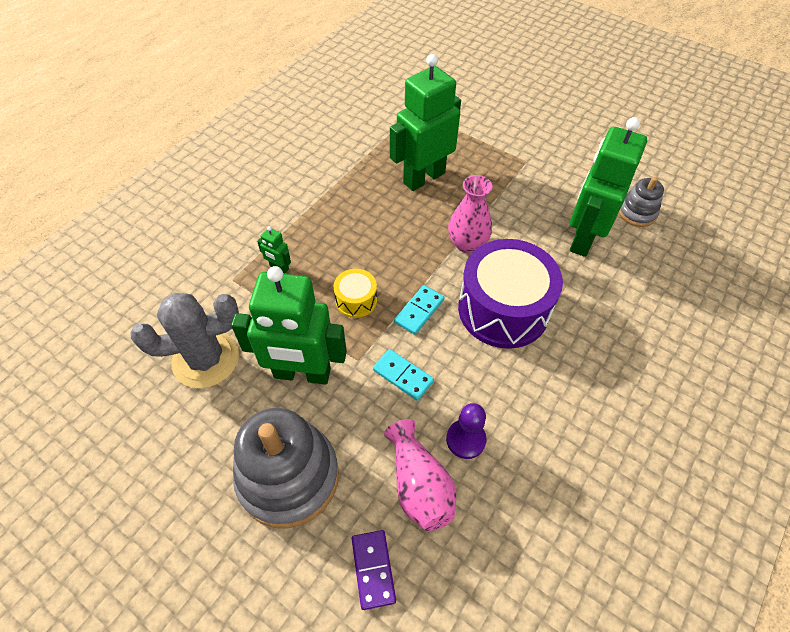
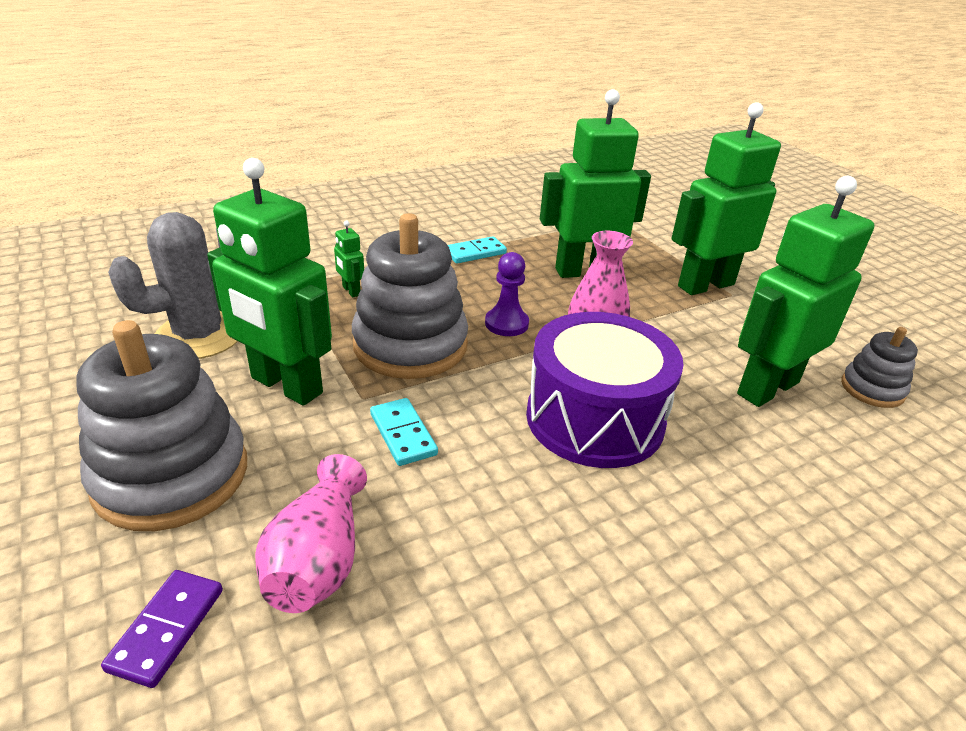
camera: 25 degrees right, 20 degrees down
grey cactus [131,293,239,388] -> grey cactus turned 45 degrees counterclockwise [108,212,238,359]
yellow drum [334,269,377,318] -> grey stacking toy [352,213,468,379]
turquoise domino [394,285,444,335] -> turquoise domino moved to [448,236,507,264]
purple pawn [446,403,487,459] -> purple pawn moved to [485,252,529,336]
none -> green robot [671,102,781,295]

